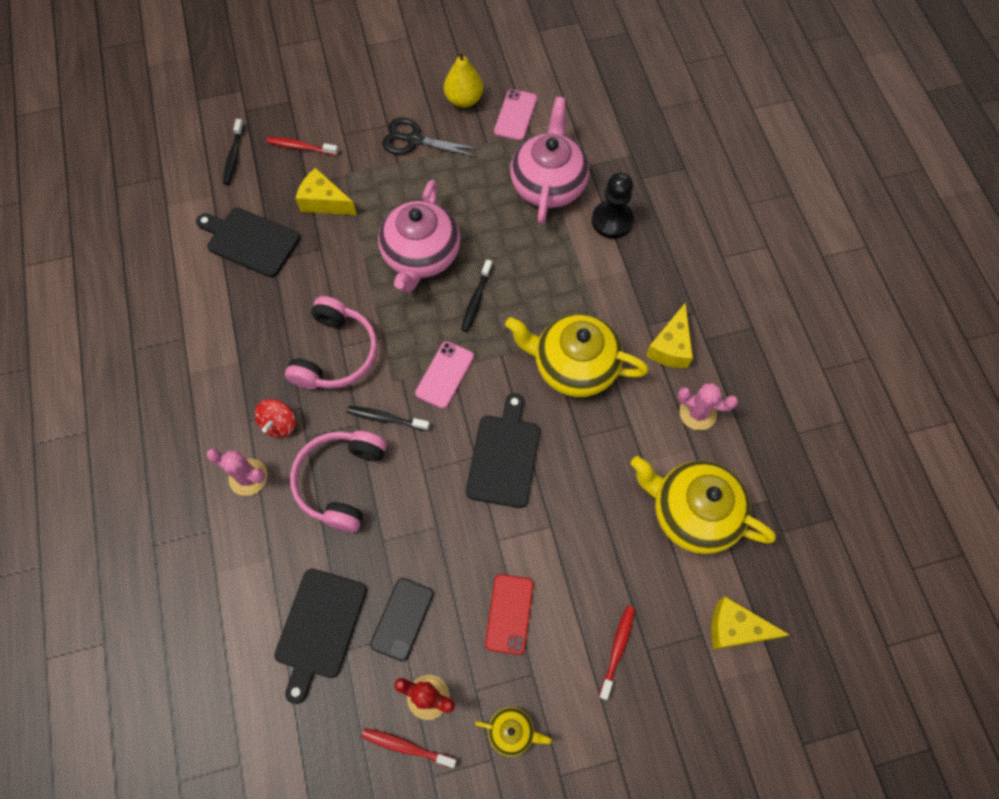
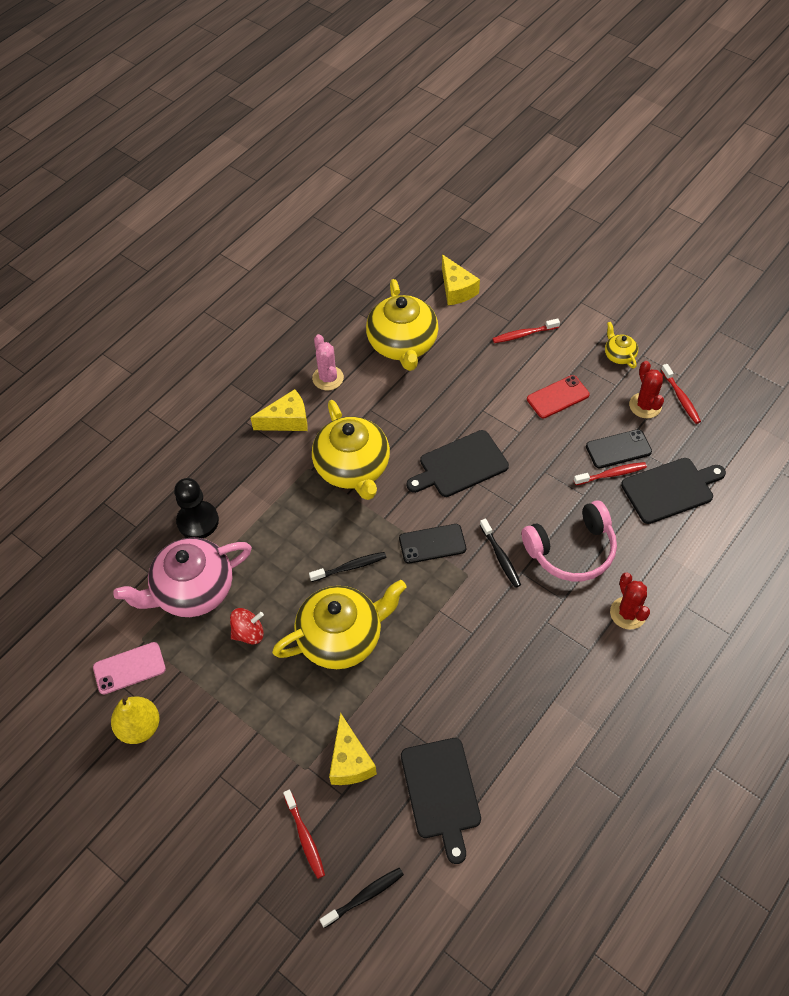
camera: 125 degrees left, 10 degrees down
pink cactus [206,448,267,496] -> red cactus [610,572,650,630]
red spinning top [255,399,296,438] -> red spinning top moved to [230,608,264,644]
pink headphones [285,296,378,389] -> none
pink teapot [378,180,461,293] -> yellow teapot [272,580,407,669]
black scissors [382,117,480,157] -> none
pink phone [415,341,474,409] -> black phone [399,524,466,564]
none -> red toothbrush [574,462,647,485]

